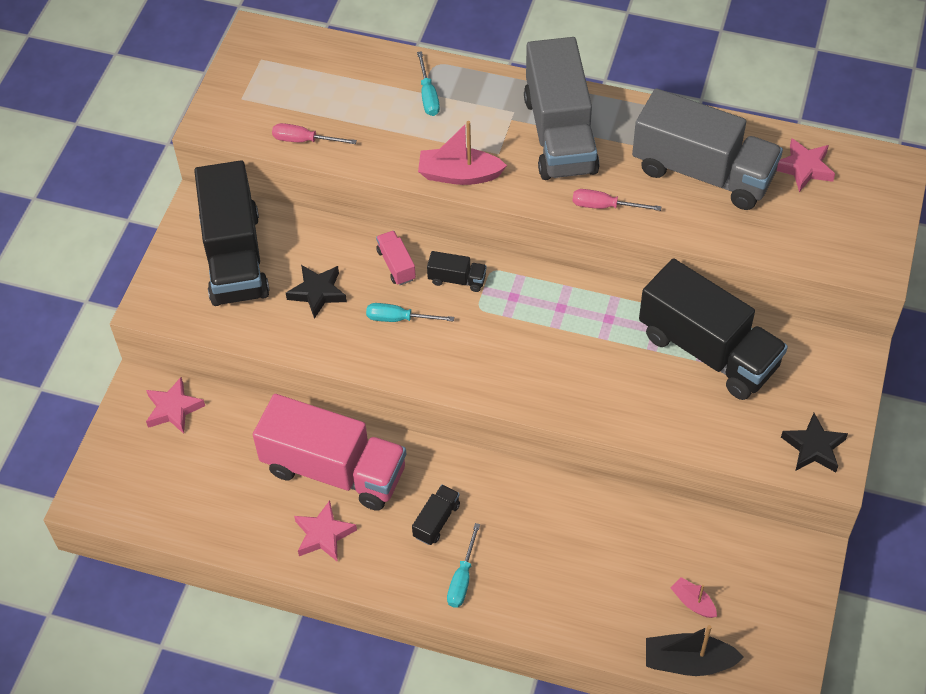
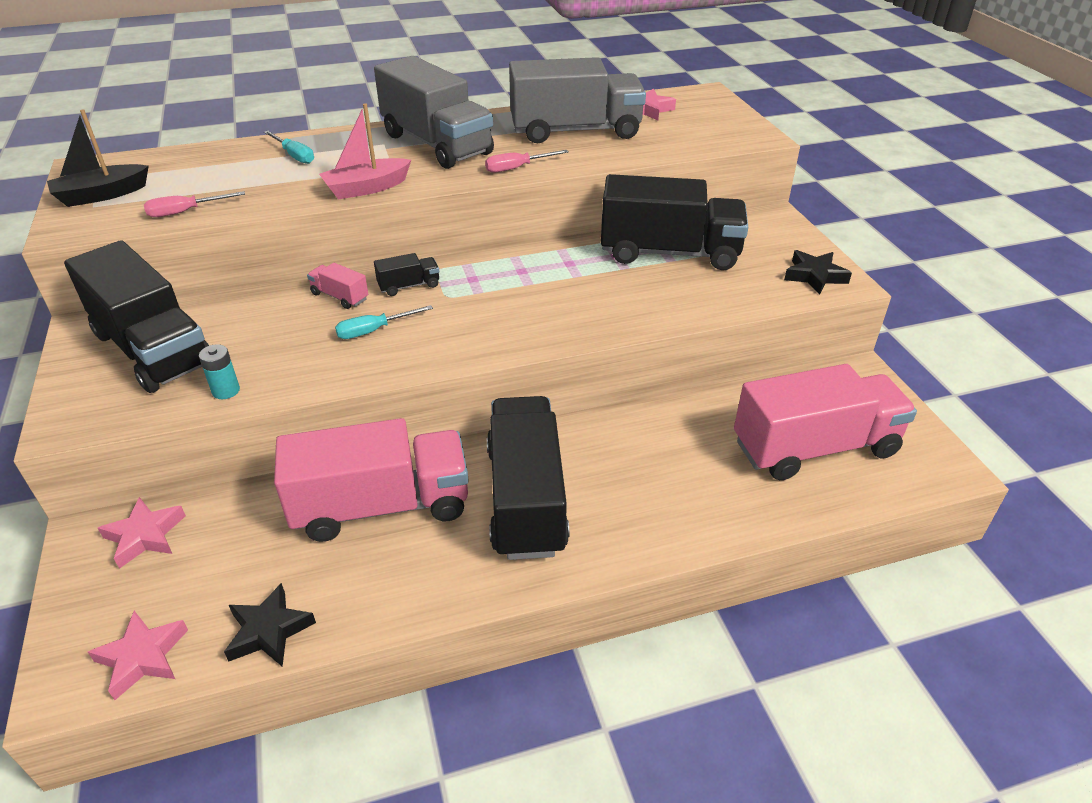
camera: 35 degrees left, 15 degrees down
black star [286,265,347,319] -> black star moved to [224,583,316,667]
pink star [294,500,357,562] -> pink star moved to [88,611,188,700]
black truck [412,485,460,545] -> black truck [487,396,570,560], size x2.43
turquoise screwdriver [447,523,480,608] -> none
black boat [646,625,744,676] -> black boat moved to [47,109,149,207]
pink boat [671,577,717,618] -> pink truck [734,364,917,480]
none -> turquoise battery [199,344,240,399]

